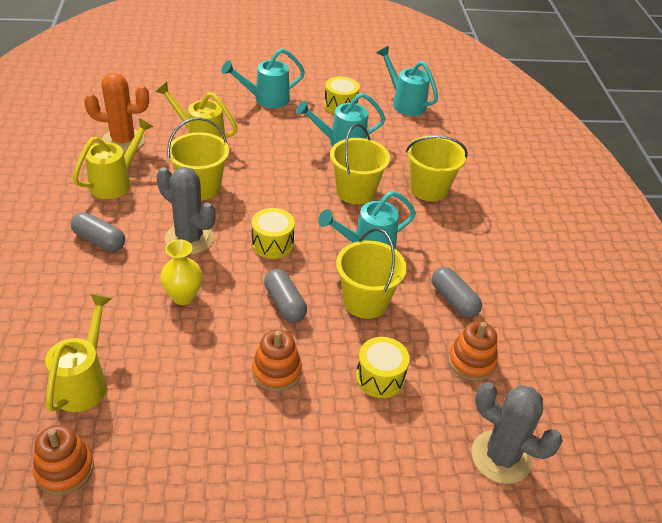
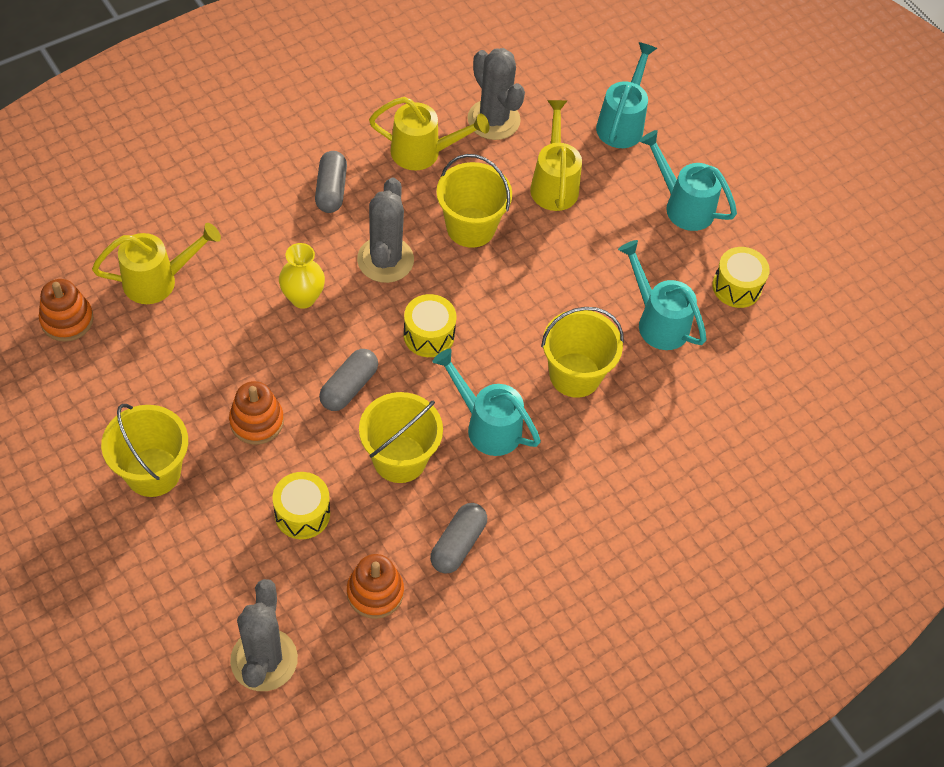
camera: 60 degrees right, 15 degrees up
orange cactus [84,73,149,153] -> grey cactus [467,48,525,140]
turquoise watering can [377,46,438,116] -> turquoise watering can moved to [596,42,657,148]
yellow bucket [406,136,468,201] -> yellow bucket moved to [101,404,188,497]

